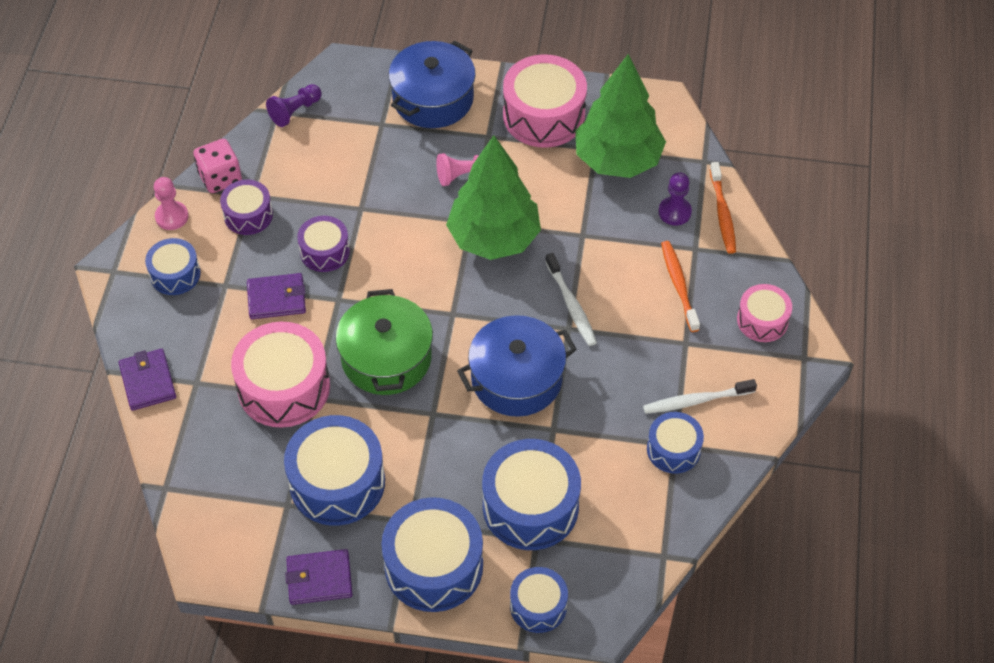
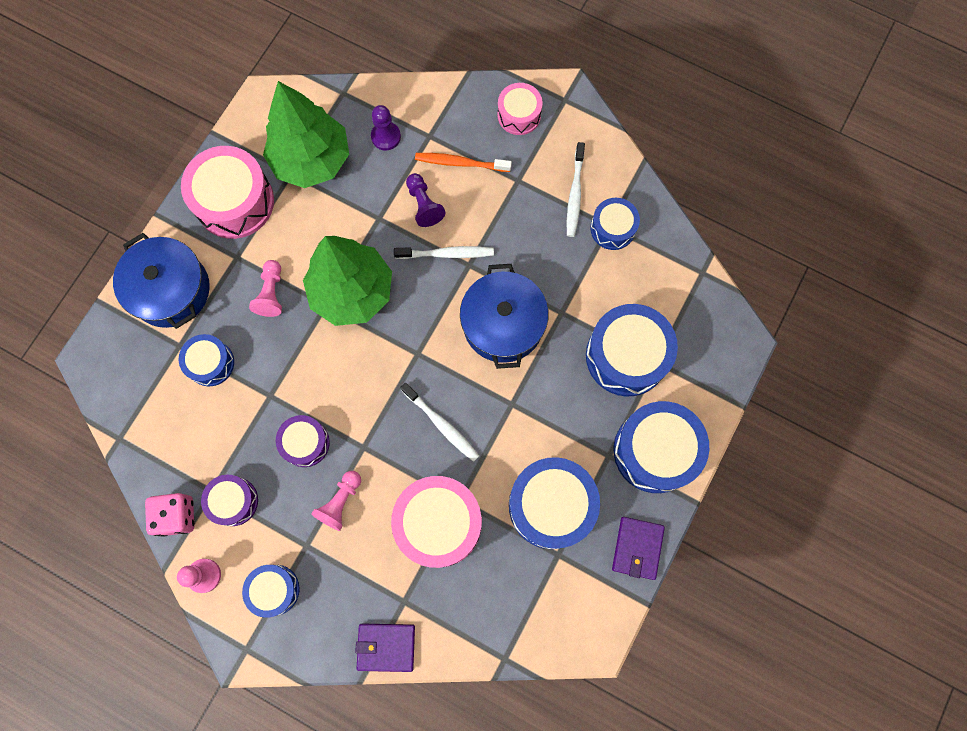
camera: 70 degrees left, 20 degrees up
purple wallet [247,273,306,319] -> pink pawn [311,471,361,531]
purple pawn [266,84,322,127] -> purple pawn moved to [406,173,446,227]
green pot [335,289,433,395] -> white toothbrush [400,383,480,462]
blue drum [510,567,568,633] -> blue drum moved to [179,334,234,386]
orange toothbrush [710,162,736,254] -> none

